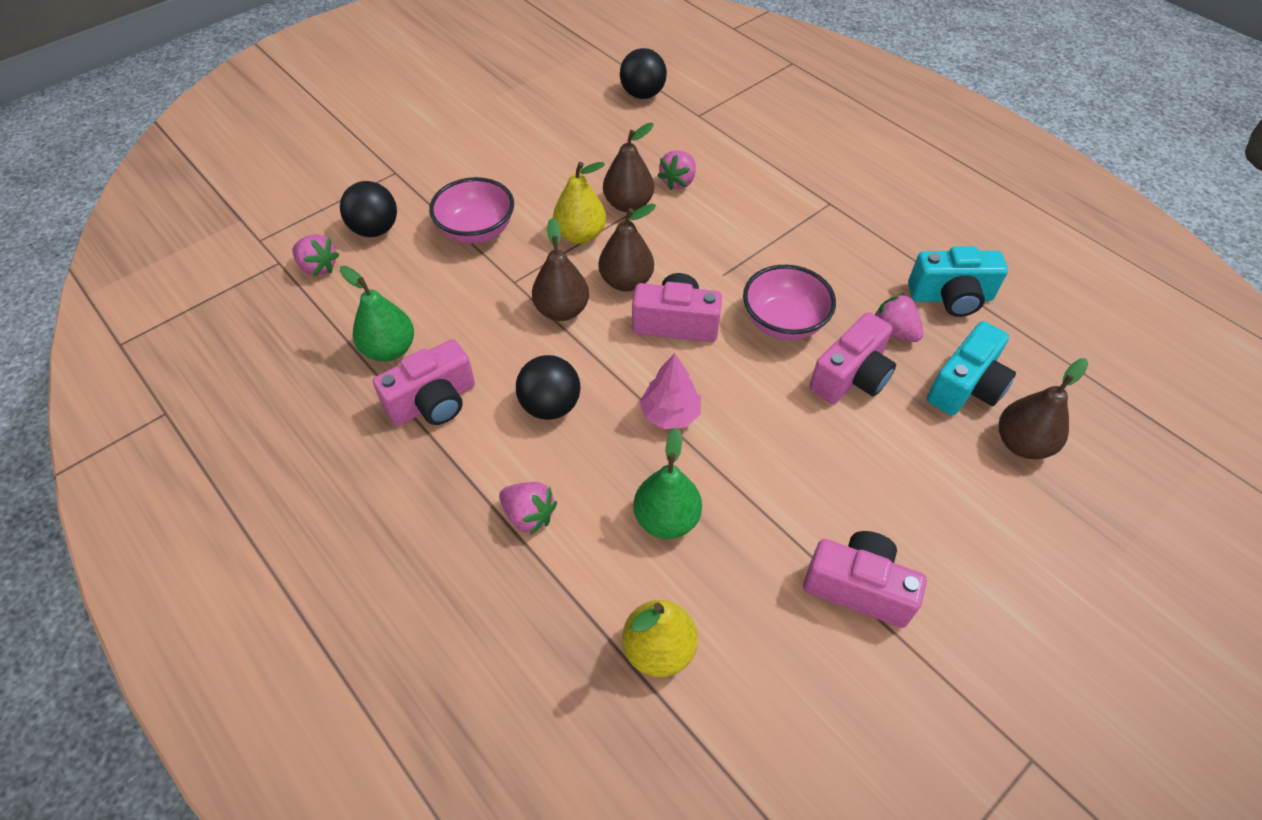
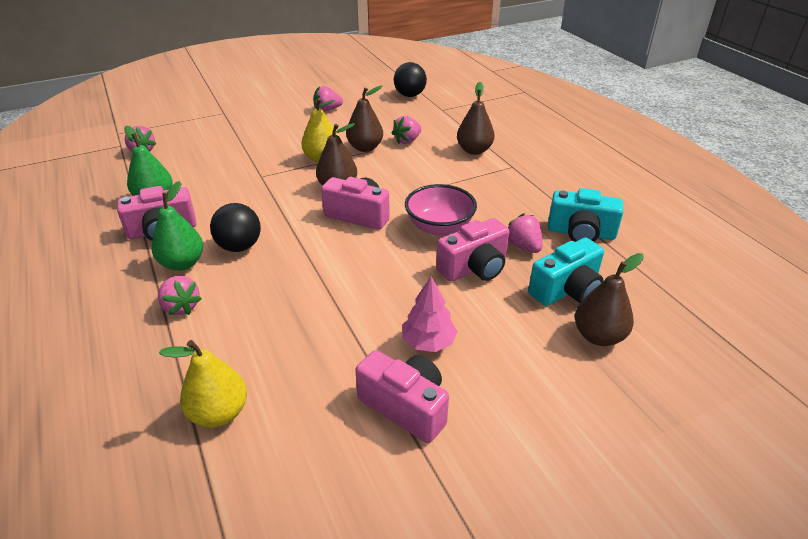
camera: 15 degrees right, 15 degrees down
black ball [340,181,397,237] -> none
pink bowl [429,177,514,244] -> none
brown pear [532,218,589,321] -> brown pear moved to [457,82,494,155]
green pear [633,428,702,539] -> green pear moved to [151,181,203,271]
pink tree [640,353,701,429] -> pink tree moved to [402,276,457,352]
none -> pink strawberry [313,86,343,112]

